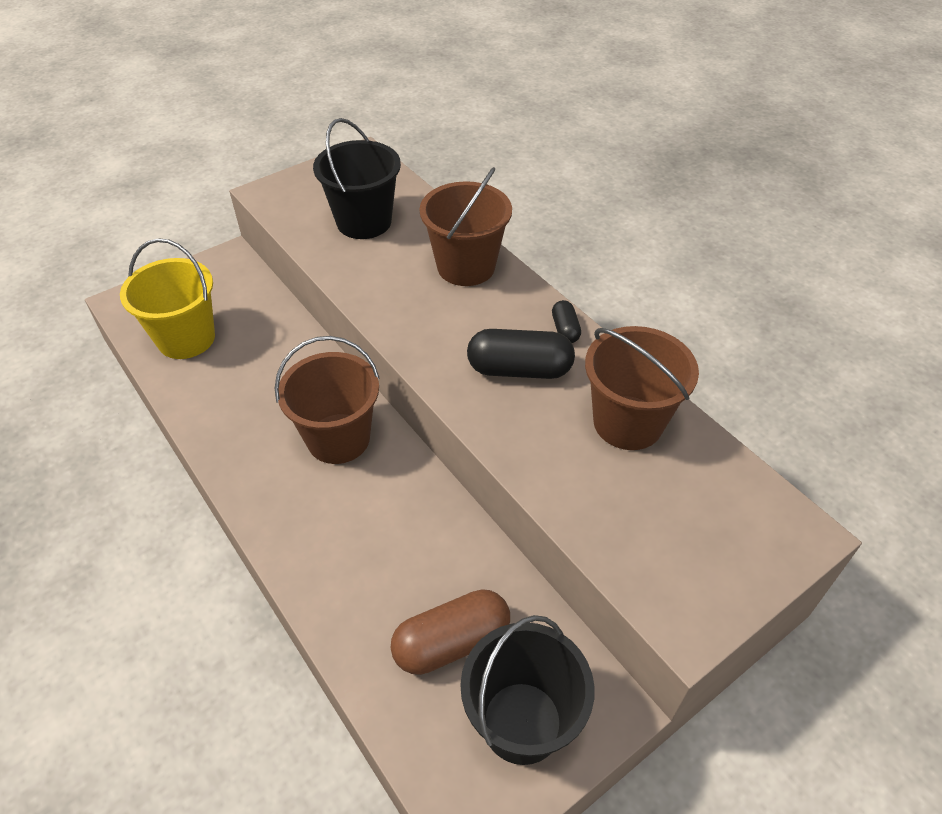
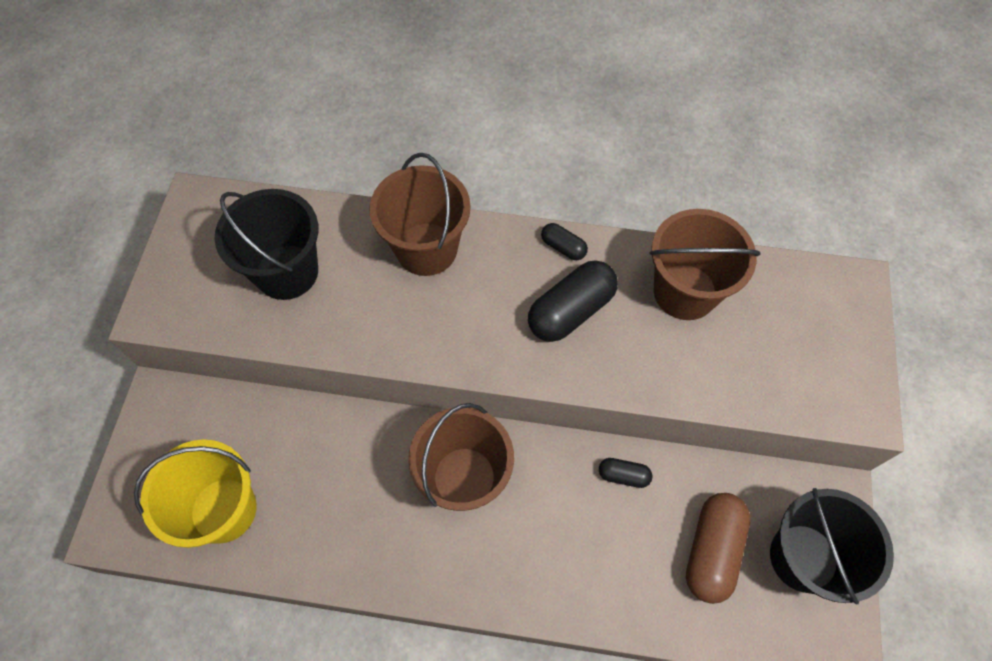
camera: 45 degrees left, 15 degrees up
none -> black capsule [599,458,653,488]

